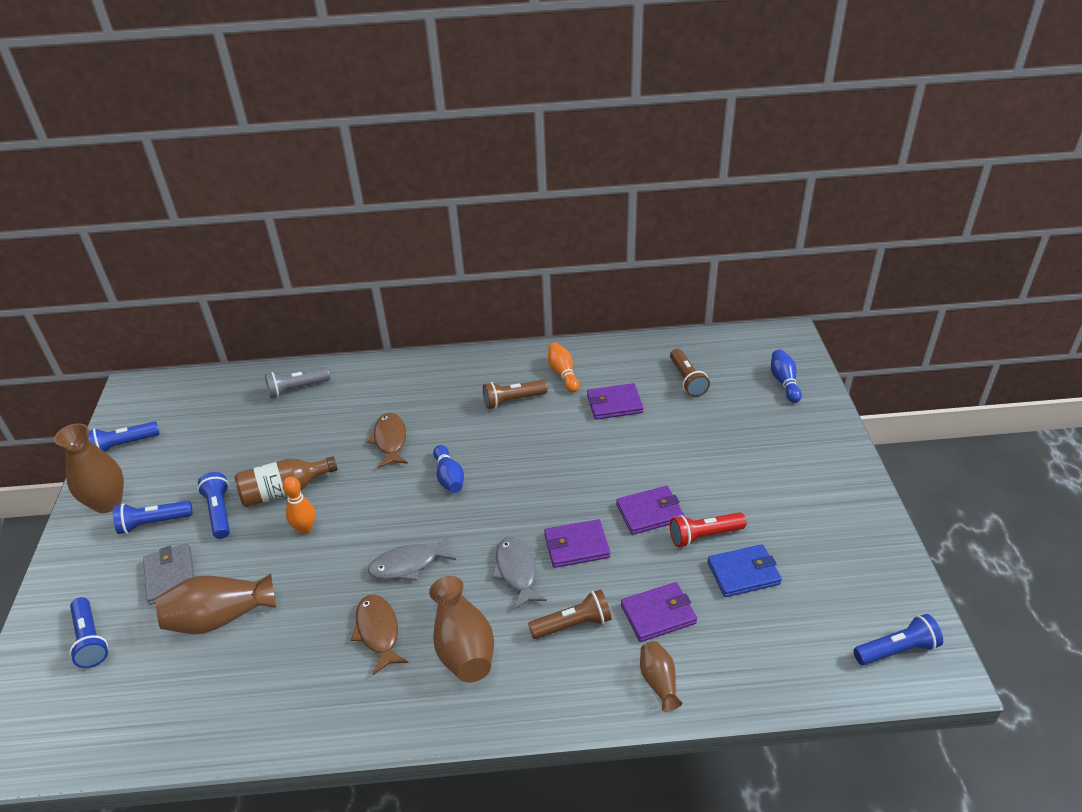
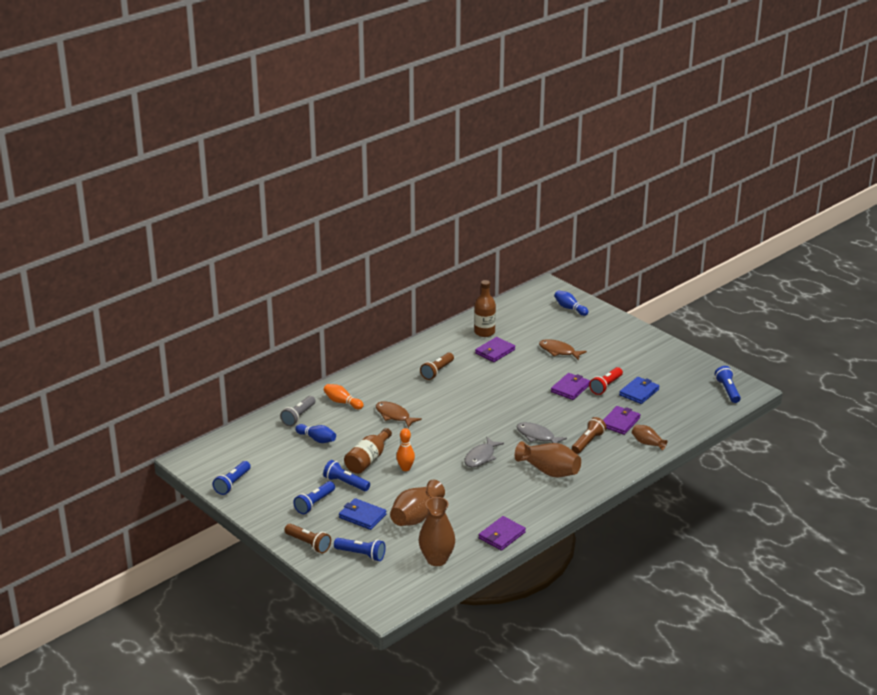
camera: 40 degrees left, 10 degrees down
brown vase [54,423,124,513] -> brown vase moved to [419,497,455,566]
grey wallet [143,544,194,605] -> blue wallet [339,498,387,530]
brown fish [351,595,408,675] -> brown fish moved to [539,339,587,361]
blue bowling pin [433,445,464,493] -> blue bowling pin moved to [295,424,336,443]
purple wallet [544,519,610,568] -> purple wallet moved to [479,516,526,551]
orange bowling pin [548,343,579,392] -> orange bowling pin moved to [324,384,364,409]
brown flashlight [670,349,710,397] -> brown flashlight moved to [284,524,331,553]
blue flashlight [853,614,943,665] -> blue flashlight turned 45 degrees counterclockwise [715,366,741,403]
none -> brown bottle [474,280,496,337]

